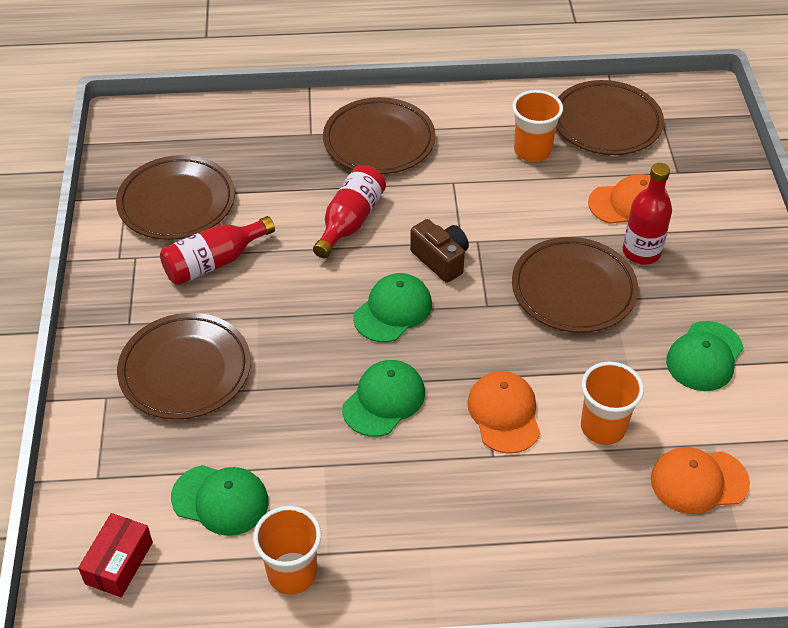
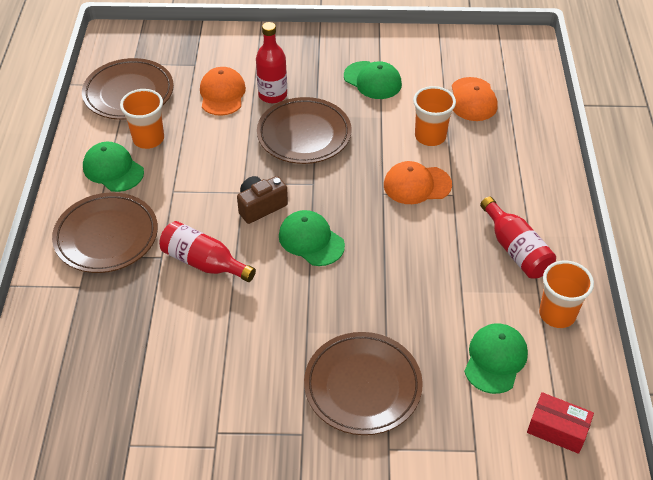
camera: 85 degrees left, 0 degrees up
brown plate [116,155,235,240] -> none
red bottle [160,216,275,285] -> red bottle moved to [480,197,556,279]
green cap [342,360,425,437] -> green cap moved to [83,142,144,192]

